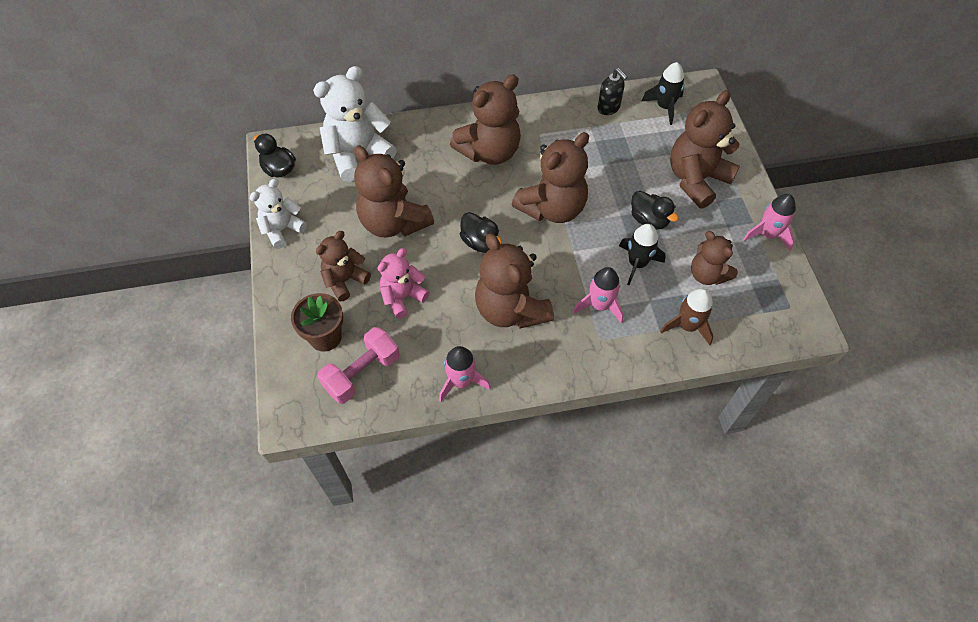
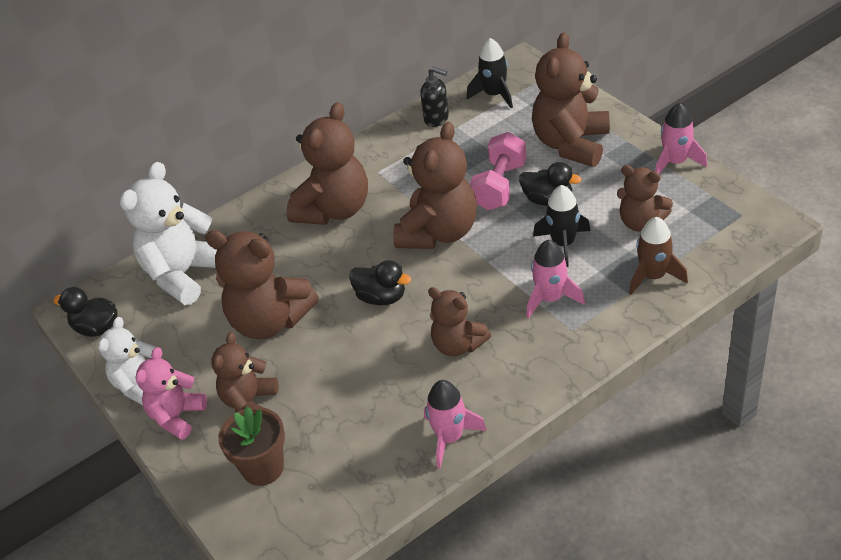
camera: 20 degrees left, 15 degrees down
pink dumbbell [317,327,400,404] -> pink dumbbell moved to [470,132,526,210]
pink teddy bear [378,248,429,319] -> pink teddy bear moved to [135,347,207,440]
brown teddy bear [475,233,554,329] -> brown teddy bear [428,287,491,356], size x0.61

